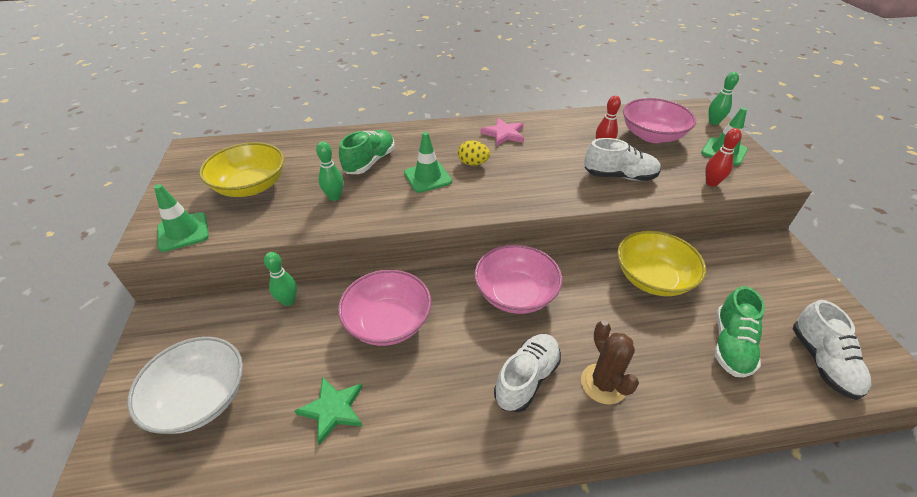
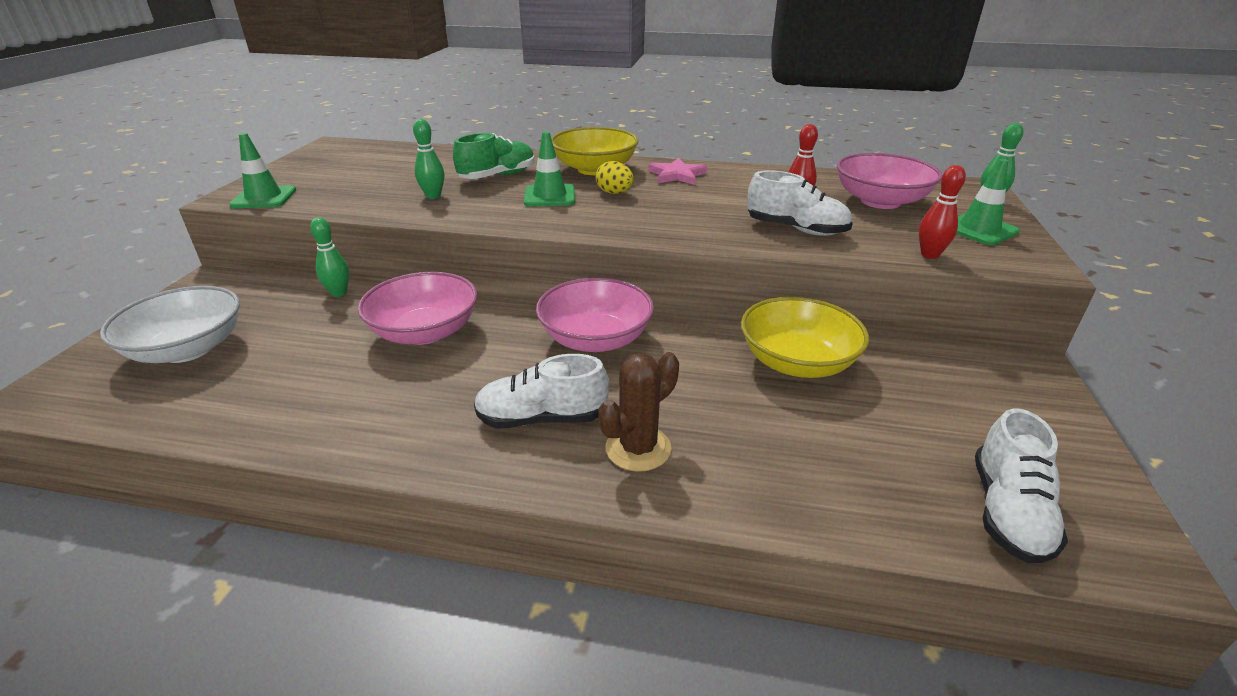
camera: 20 degrees right, 10 degrees down
yellow bowl [199,142,284,197] -> yellow bowl moved to [551,127,639,175]
green star [295,377,363,445] -> none
white shoe [494,334,561,412] -> white shoe turned 150 degrees counterclockwise [474,354,609,428]
brown cactus [581,321,639,405] -> brown cactus turned 45 degrees clockwise [598,352,679,472]
green shoe [715,286,765,377] -> none

